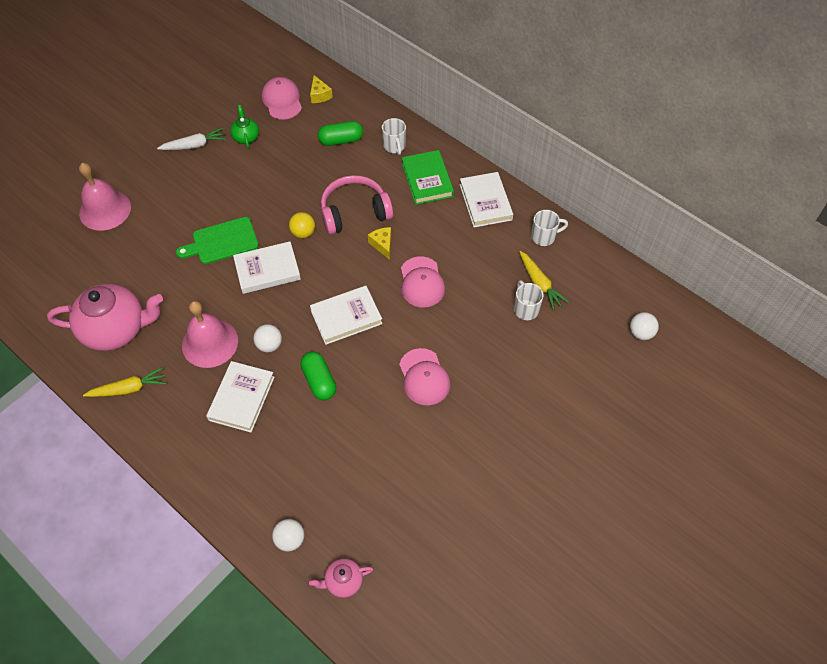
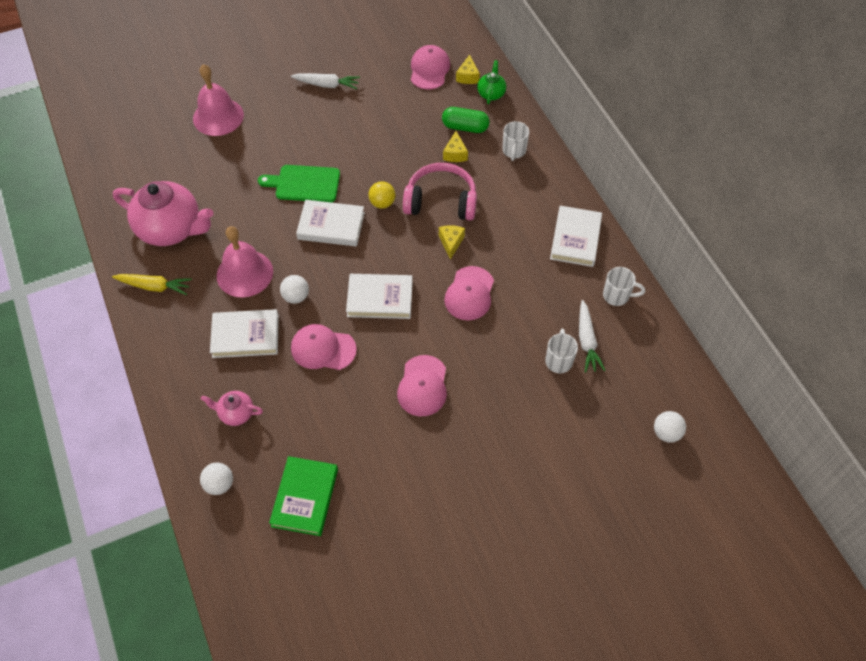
camera: 25 degrees right, 0 degrees up
white book [206,361,275,432] -> white book turned 45 degrees clockwise [210,309,279,358]
green teapot [230,105,259,148] -> green teapot moved to [477,60,506,104]
green capsule [301,352,336,400] -> pink cap [291,324,357,370]
pink teapot [309,558,373,598] -> pink teapot moved to [201,391,263,426]
green book [402,150,454,205] -> green book moved to [269,456,338,536]
yellow carrot [519,251,569,310] -> white carrot [579,300,606,373]
none -> yellow cheese [443,131,468,162]

